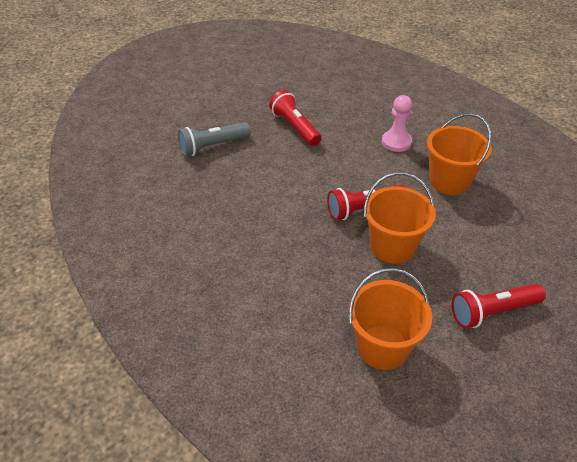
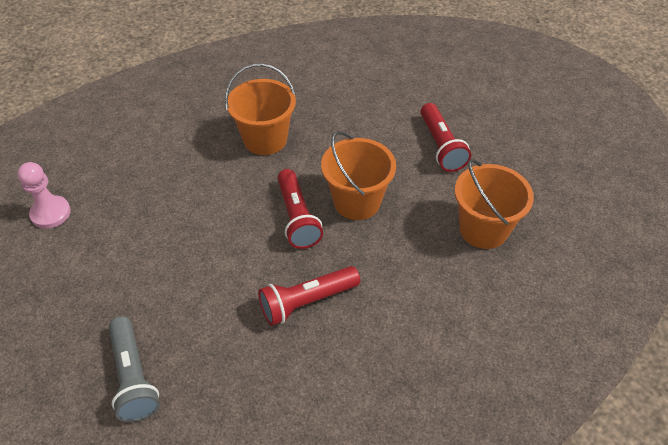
camera: 85 degrees left, 5 degrees up
red flashlight [269,90,321,146] -> red flashlight moved to [258,266,360,326]
pink pawn [382,95,412,152] -> pink pawn moved to [17,162,71,229]

